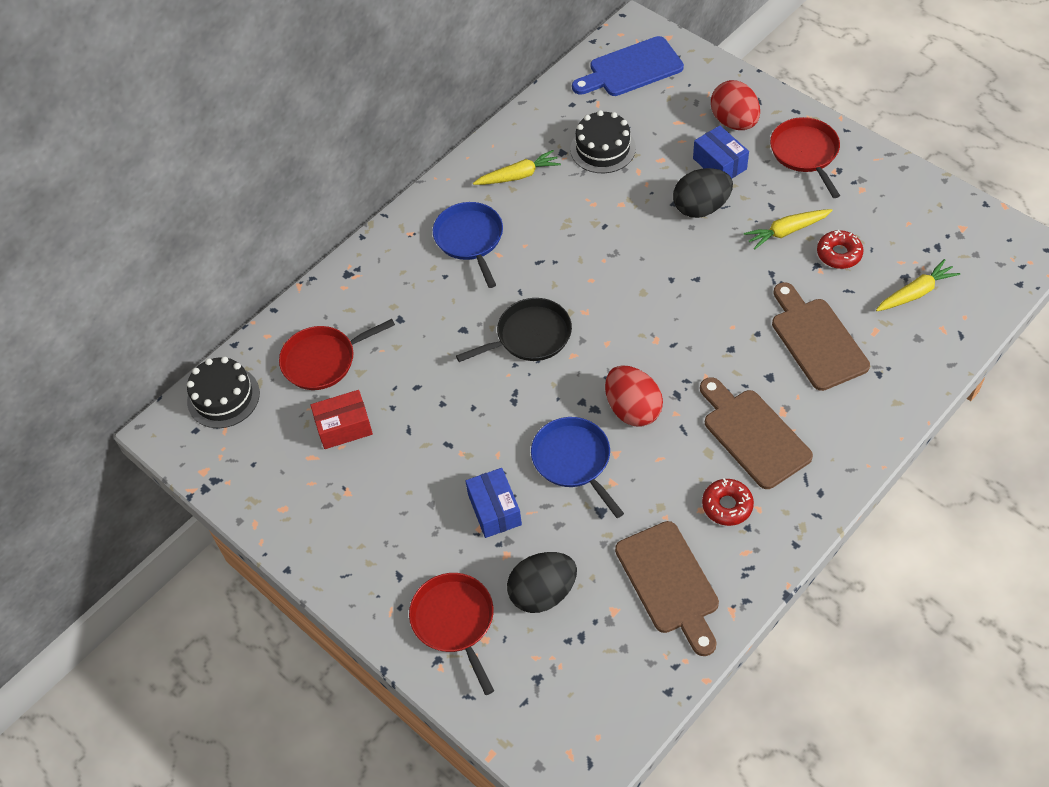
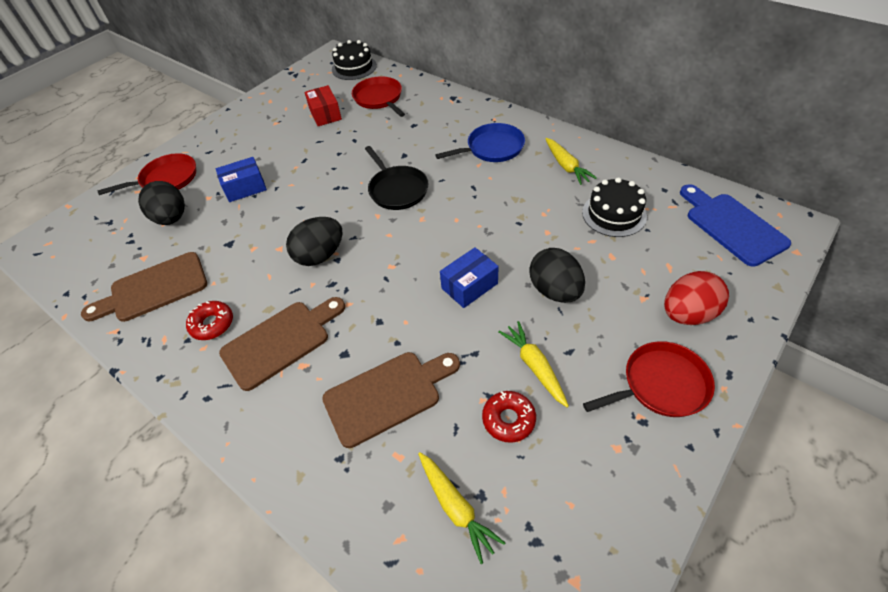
camera: 85 degrees right, 5 degrees down
blue pan [531,417,624,518] -> none
red egg [605,365,663,427] -> black egg [286,217,343,266]
blue box [693,125,749,179] -> blue box moved to [440,247,499,308]

